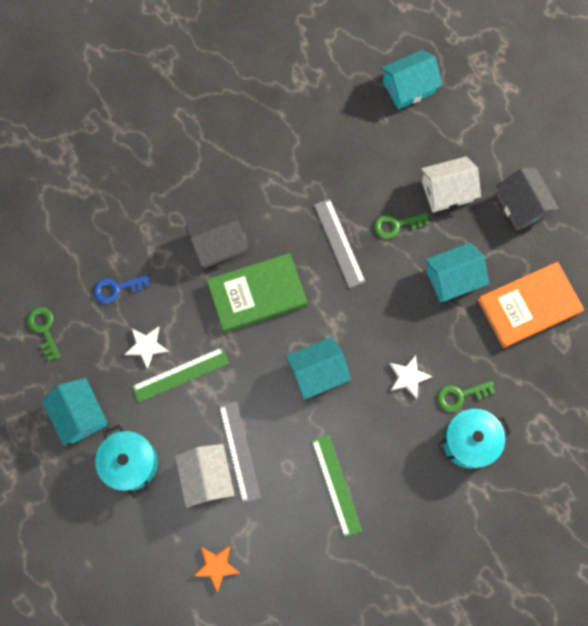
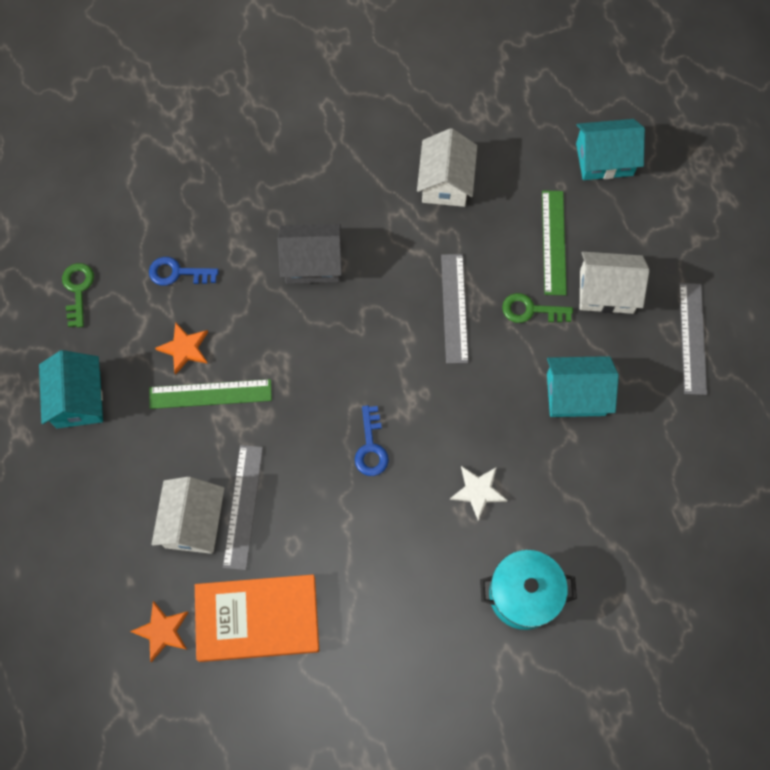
camera: 20 degrees right, 5 degrees down
turquoise pot [95,424,158,498] -> none
white star [124,326,169,369] -> orange star [155,322,208,375]
green book [207,253,307,333] -> none
turquoise house [285,337,351,400] -> blue key [355,405,389,476]
green ruler [312,435,362,538] -> green ruler moved to [542,190,567,295]
green key [437,381,495,412] -> none
orange book [478,262,584,348] -> orange book moved to [195,575,319,662]
grey house [496,168,559,231] -> grey ruler [679,283,707,395]
none -> white house [417,128,477,207]

